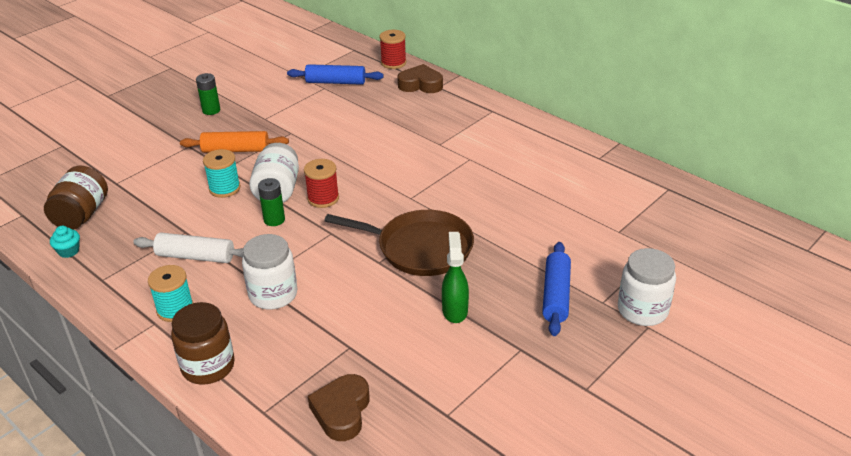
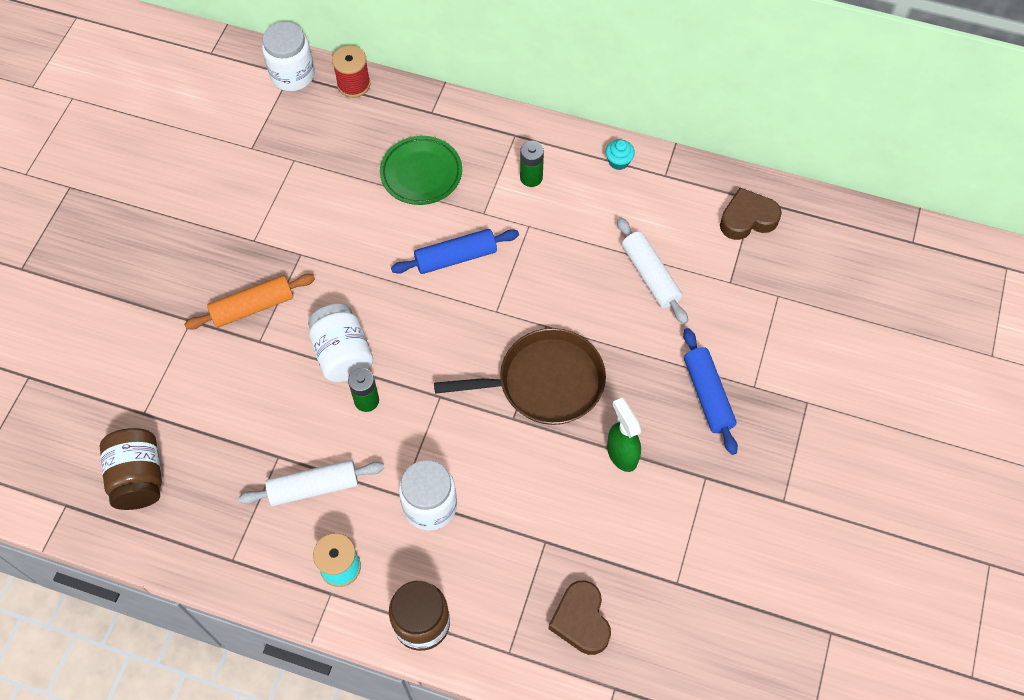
camera: 25 degrees left, 25 degrees up
turquoise cupcake [50,226,80,258] -> turquoise cupcake moved to [606,140,635,170]
green battery [196,73,220,115] -> green battery moved to [520,141,544,187]
turquoise spool [203,149,240,198] -> none
blue rolling pin [287,64,384,85] -> blue rolling pin moved to [391,229,519,274]
red spool [304,159,339,208] -> none
brown heart [397,64,443,93] -> brown heart moved to [720,188,782,240]
white jar [618,248,676,326] -> white jar moved to [262,22,315,91]
none -> green plate [380,136,462,205]
none -> white rolling pin [617,217,688,324]

